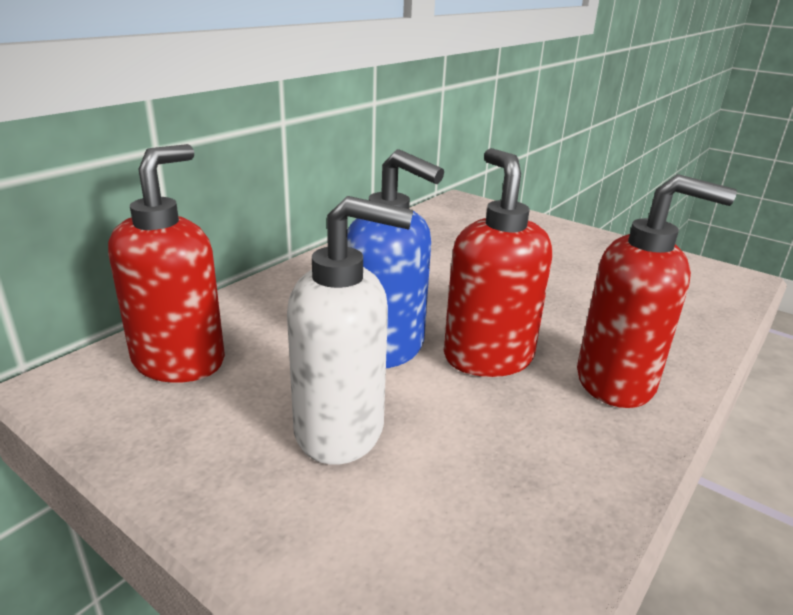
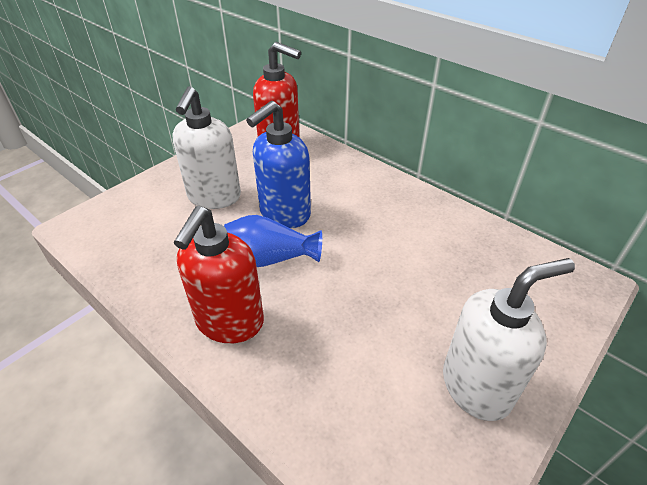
camera: 95 degrees right, 15 degrees up
red soap dispenser [444,148,552,377] -> blue vase [224,215,322,267]
none -> white soap dispenser [443,258,575,421]

